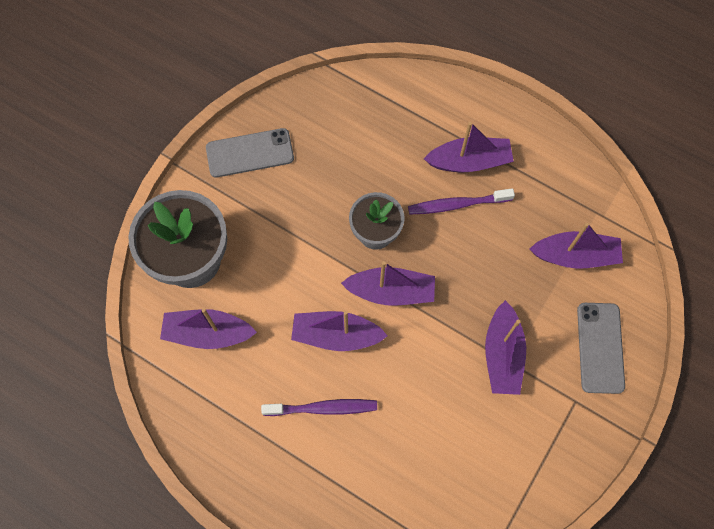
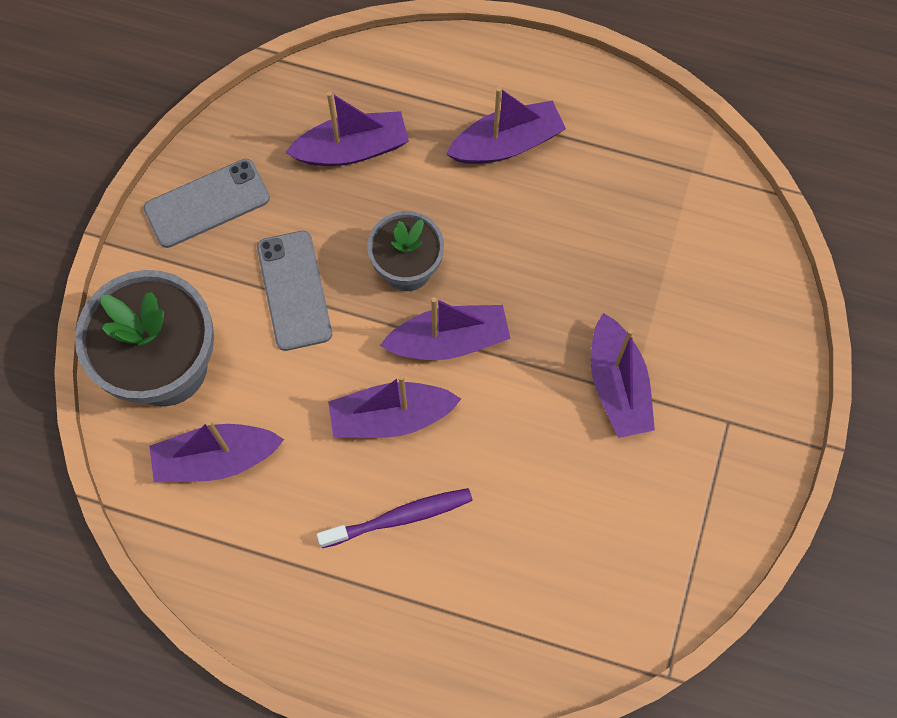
camera: 15 degrees left, 0 degrees up
purple toothbrush [408,188,515,214] -> none
purple boat [530,223,623,269] -> purple boat moved to [285,91,409,166]
grey phone [577,303,625,394] -> grey phone moved to [257,231,332,351]

